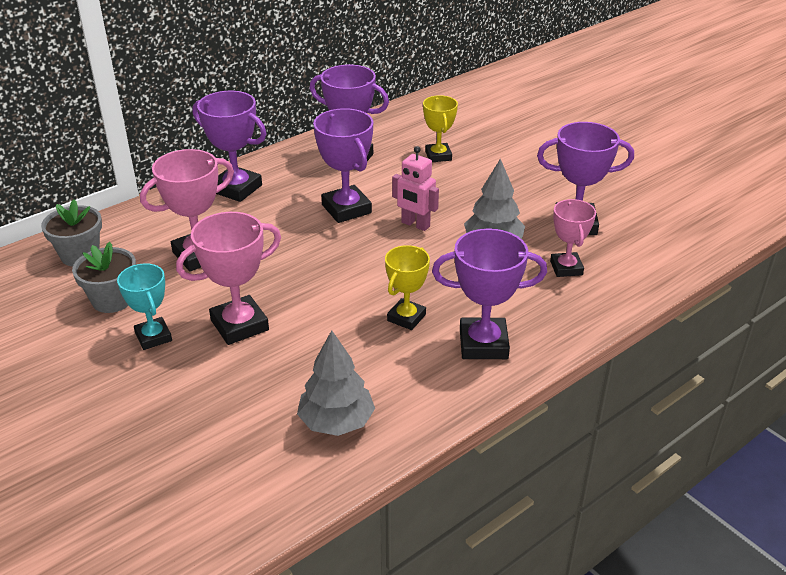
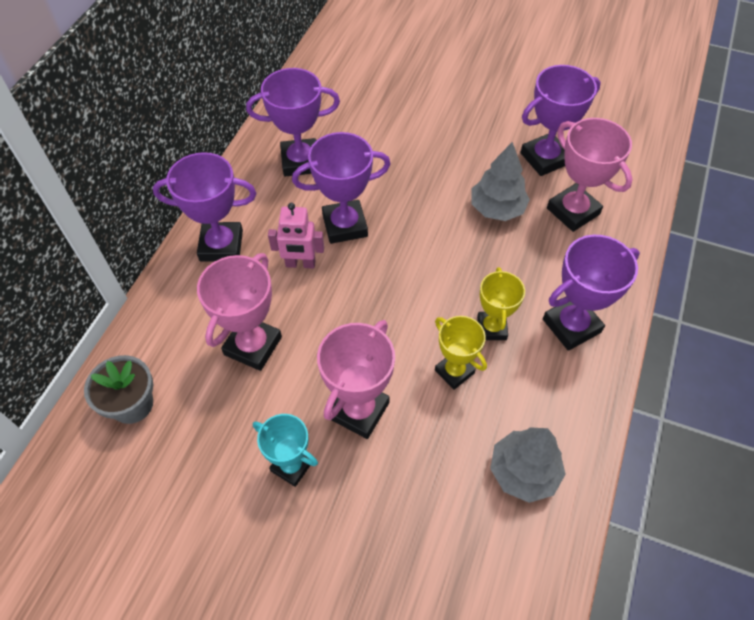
camera: 30 degrees left, 20 degrees up
grey flower pot [72,242,136,313] -> none
purple trophy [313,108,373,223] -> purple trophy turned 45 degrees counterclockwise [292,132,391,244]
pink robot [392,146,439,231] -> pink robot moved to [268,203,324,269]
yellow trophy [423,95,458,162] -> yellow trophy moved to [435,316,487,390]
pink trophy [550,199,596,277] -> pink trophy [547,118,633,232], size x1.53

